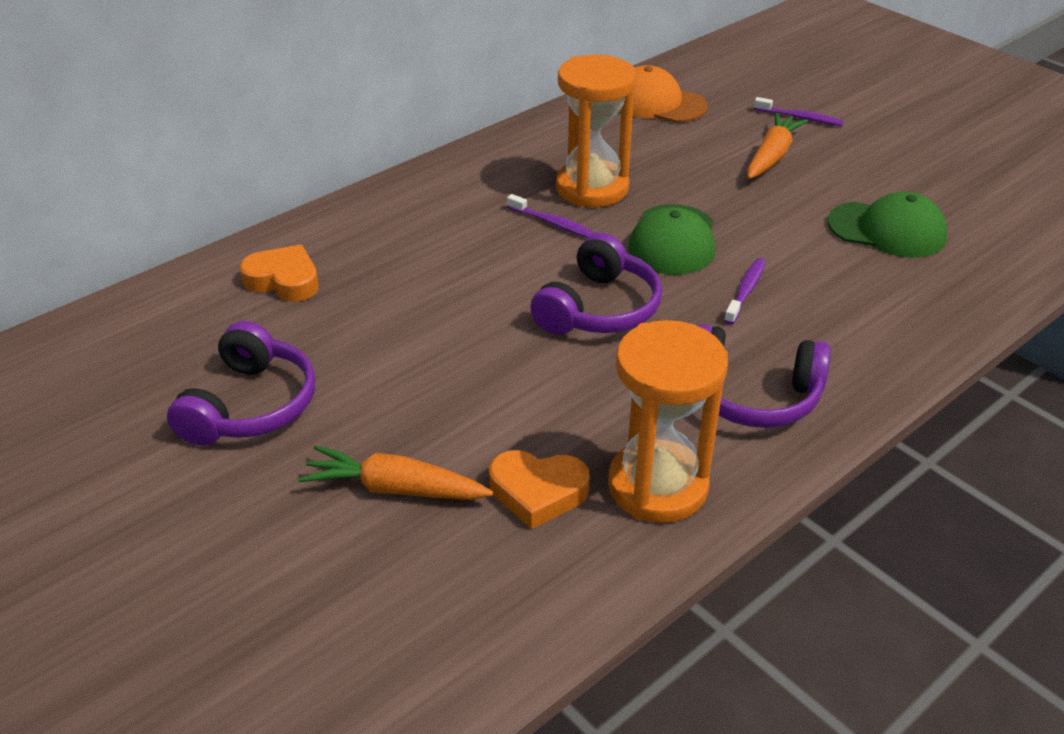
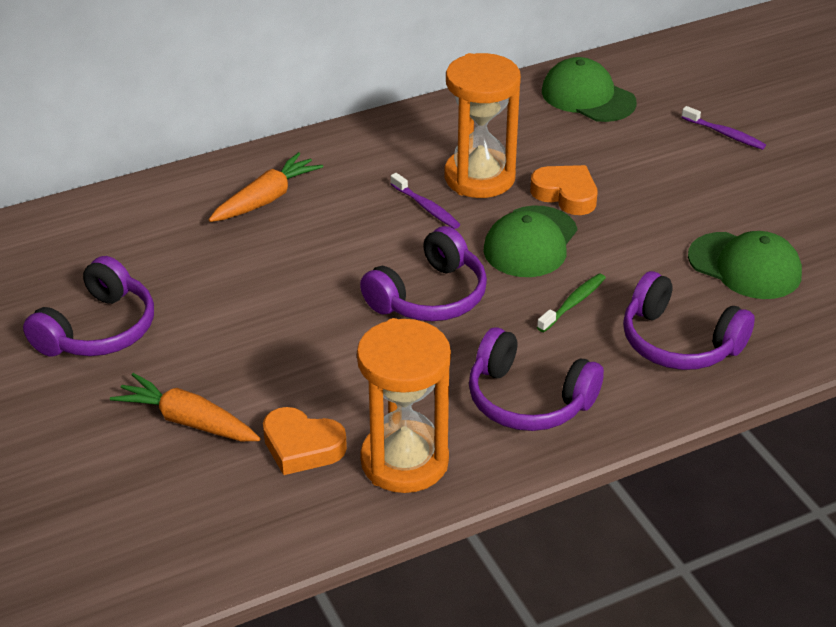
camera: 15 degrees right, 0 degrees up
orange heart [240,245,319,302] -> orange heart moved to [530,165,597,215]
orange cap [619,65,708,123] -> green cap [542,57,637,122]
purple toothbrush [724,258,766,325] -> green toothbrush [537,273,606,332]
orange carrot [747,113,808,179] -> orange carrot moved to [209,152,323,222]
none -> purple headphones [623,271,755,370]

